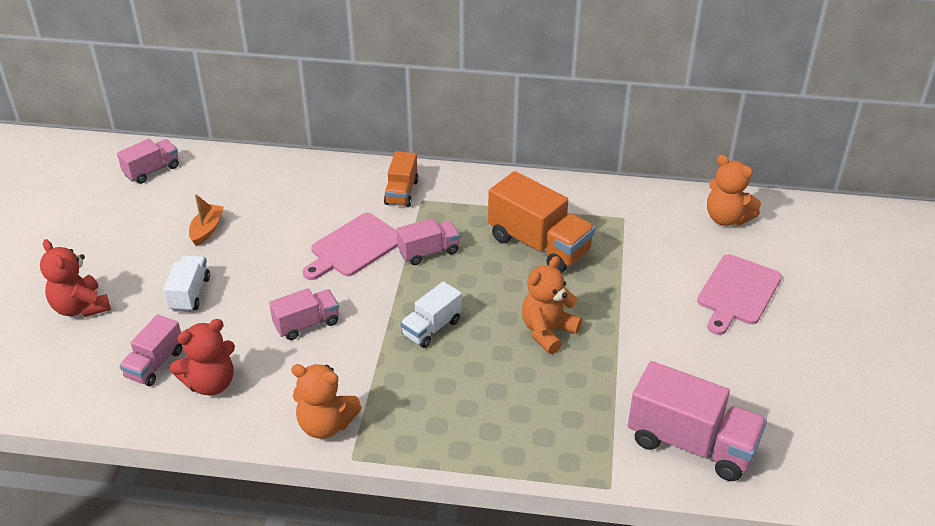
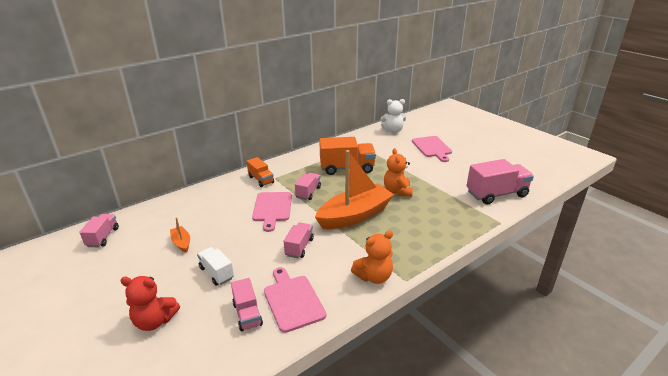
camera: 45 degrees left, 10 degrees down
red teddy bear [170,319,235,396] -> pink cutting board [264,267,326,333]
white truck [400,282,462,348] -> orange boat [315,150,394,229]
orange teddy bear [707,155,761,226] -> white teddy bear [380,99,406,133]

